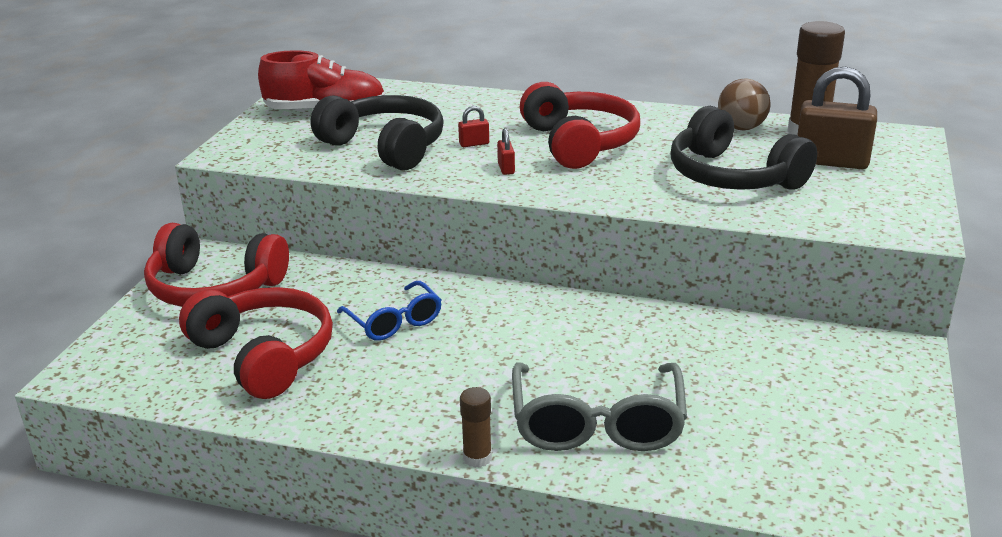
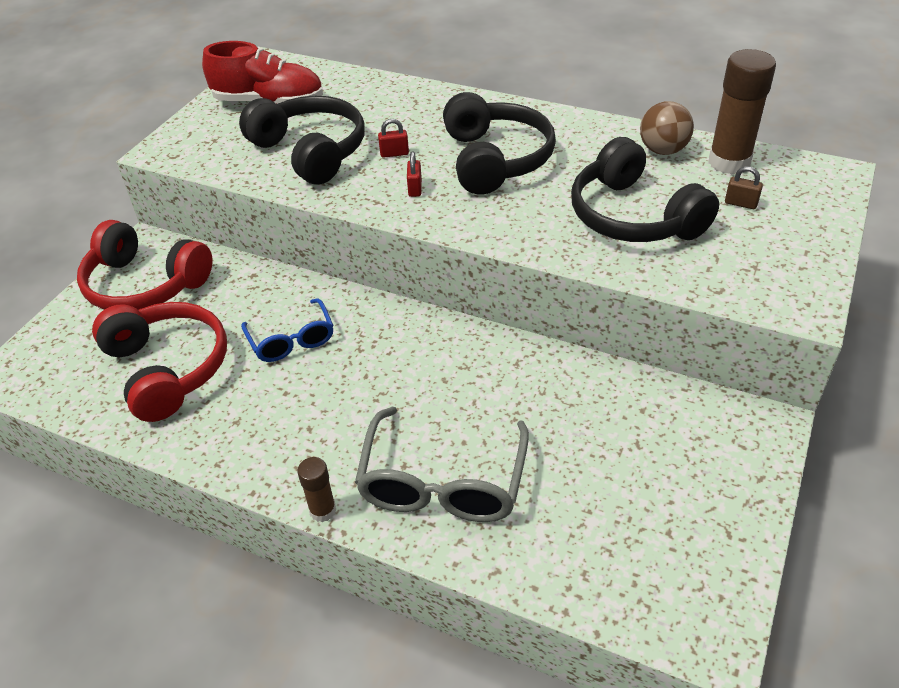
camera: 10 degrees right, 15 degrees up
red headphones [520,82,640,169] -> black headphones [443,92,556,194]
brown padlock [797,67,877,169] -> brown padlock [725,166,763,209], size x0.43

